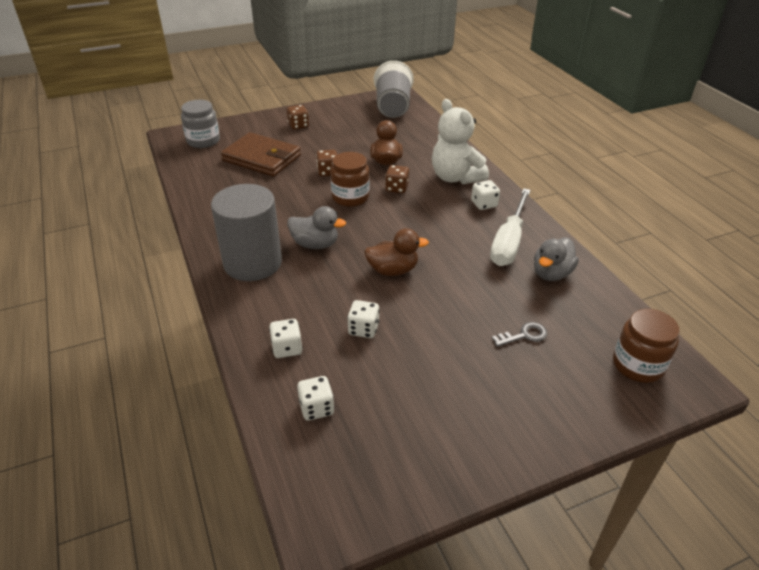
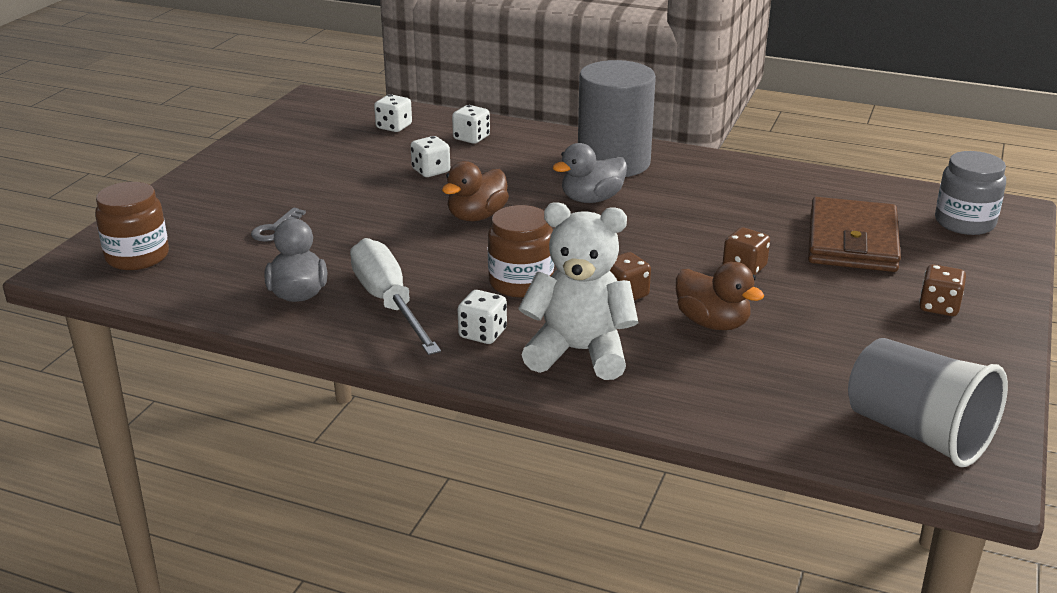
camera: 135 degrees right, 10 degrees down
brown wallet [221,132,301,176] -> brown wallet turned 60 degrees counterclockwise [808,197,901,272]
brown jar [330,152,370,207] -> brown jar moved to [488,205,554,298]

